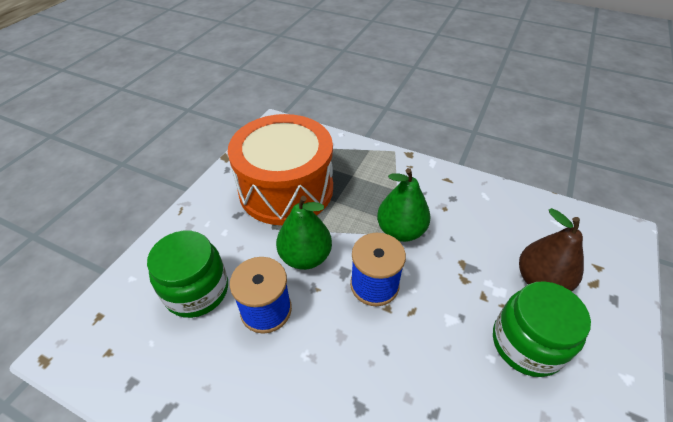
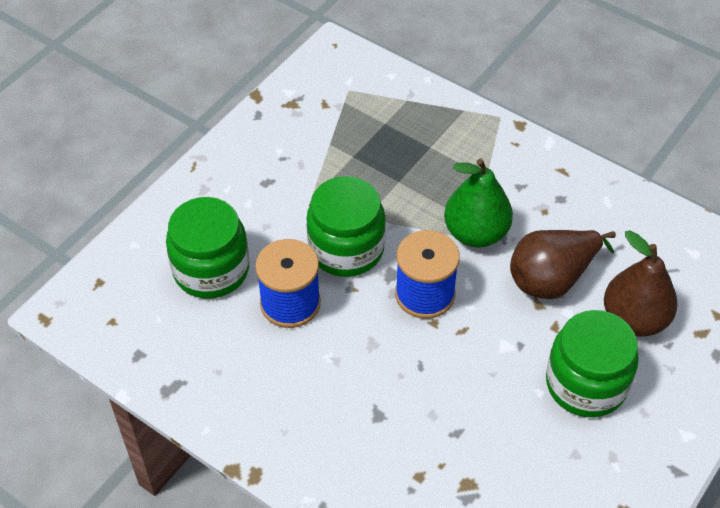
camera: 10 degrees right, 5 degrees up
orange drum [228,114,333,225] -> none
green pear [276,196,332,270] -> green jar [306,176,386,277]
none -> brown pear [510,230,616,299]

